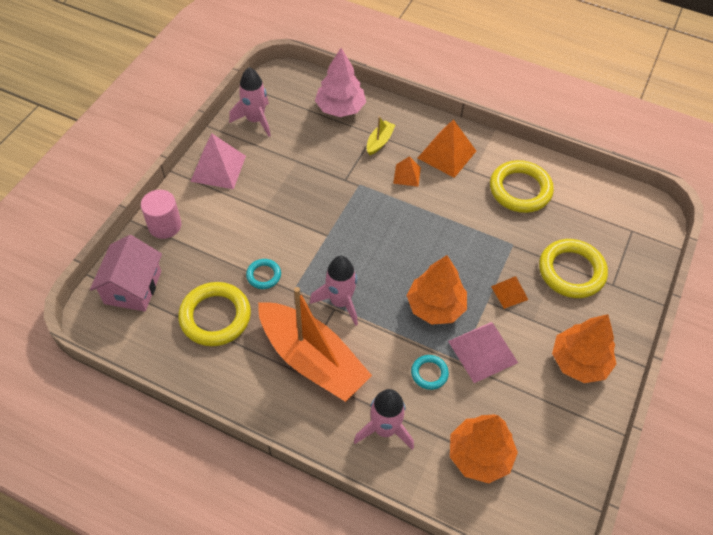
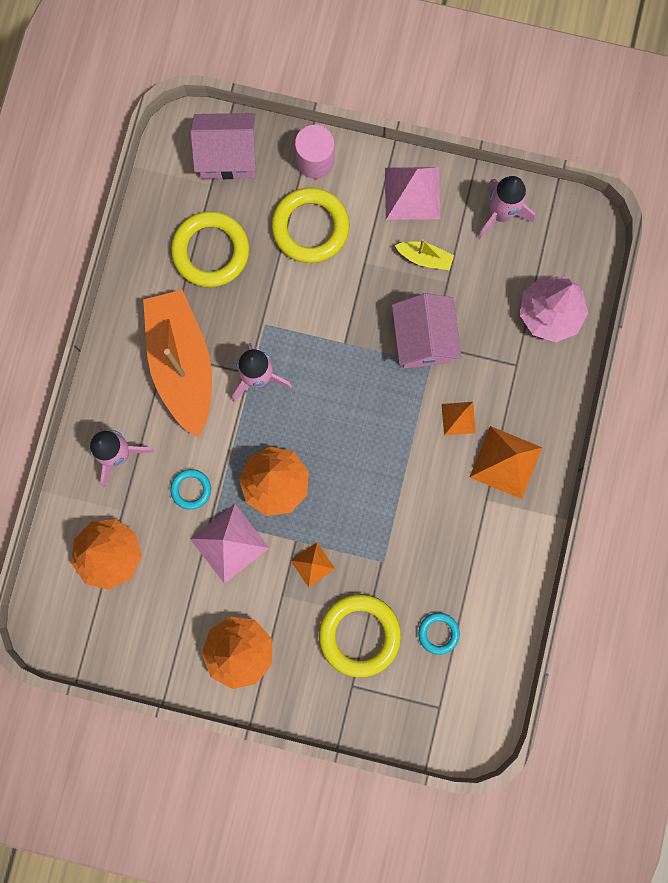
camera: 80 degrees right, 25 degrees up
turquoise ring [246,259,281,289] -> turquoise ring moved to [418,613,460,655]
orange boat [258,287,372,402] -> orange boat turned 135 degrees clockwise [143,290,212,438]
yellow boat [367,116,396,155] -> yellow boat moved to [395,239,454,270]
yellow ring [490,160,554,213] -> yellow ring moved to [271,187,349,263]
none -> pink house [392,293,462,368]

